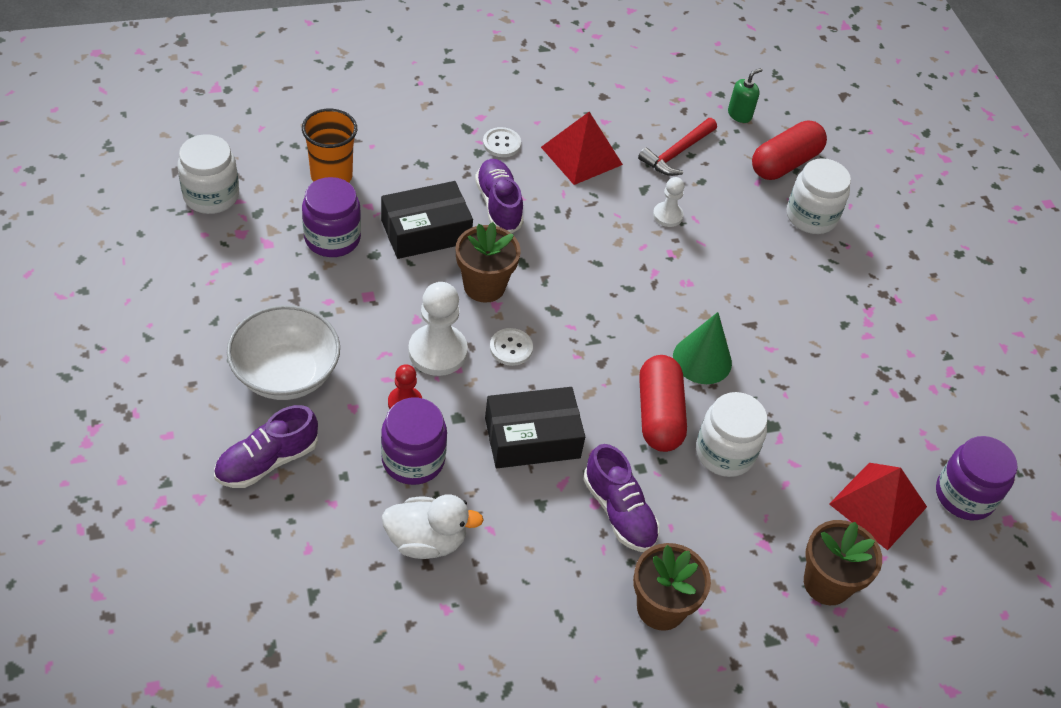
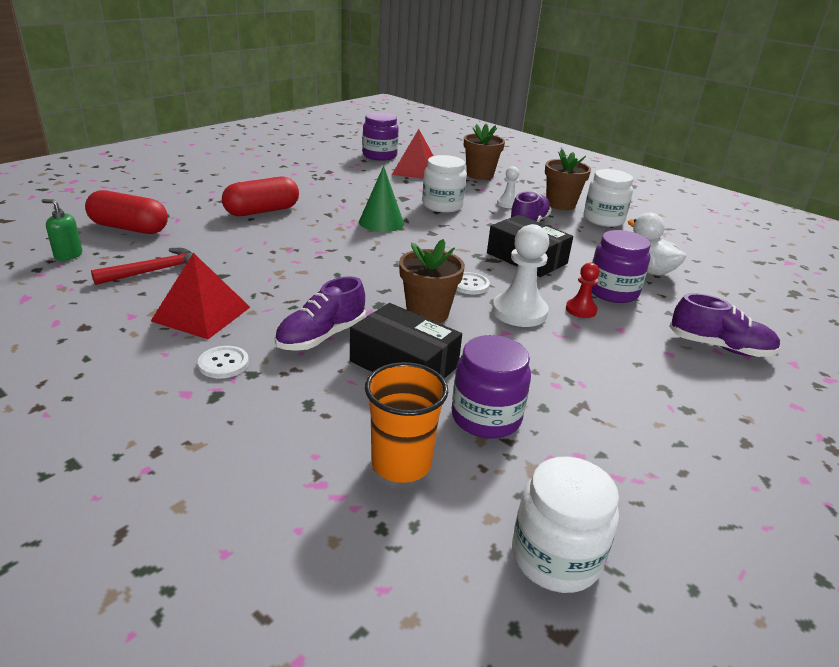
camera: 120 degrees left, 20 degrees down
white bowl [227,305,340,400] -> none
red hammer [638,118,717,176] -> red hammer turned 45 degrees counterclockwise [91,248,192,285]
red capsule [639,355,687,452] -> red capsule moved to [222,177,299,216]
white pawn [653,177,684,227] -> white pawn moved to [497,166,520,208]
white jar [787,158,851,234] -> white jar moved to [584,169,633,227]

